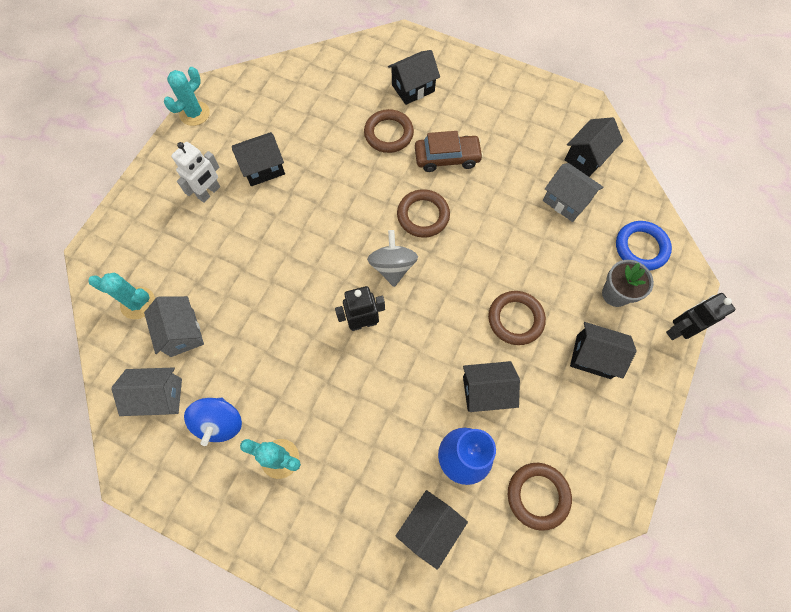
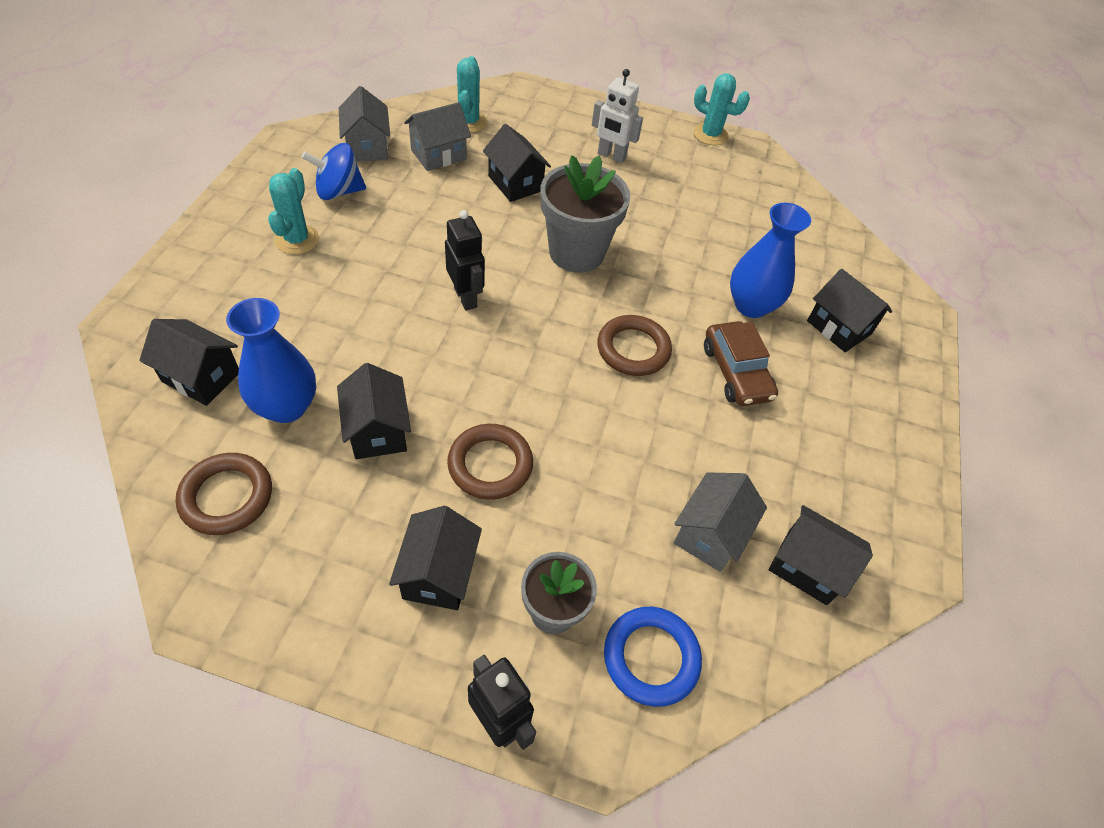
camera: 75 degrees right, 15 degrees down
black house [232,132,285,186] -> black house moved to [483,124,551,202]
brown ring [364,109,414,153] -> blue vase [730,203,811,318]
grey spinning top [367,230,418,287] -> none
none -> grey flower pot [540,155,631,273]

